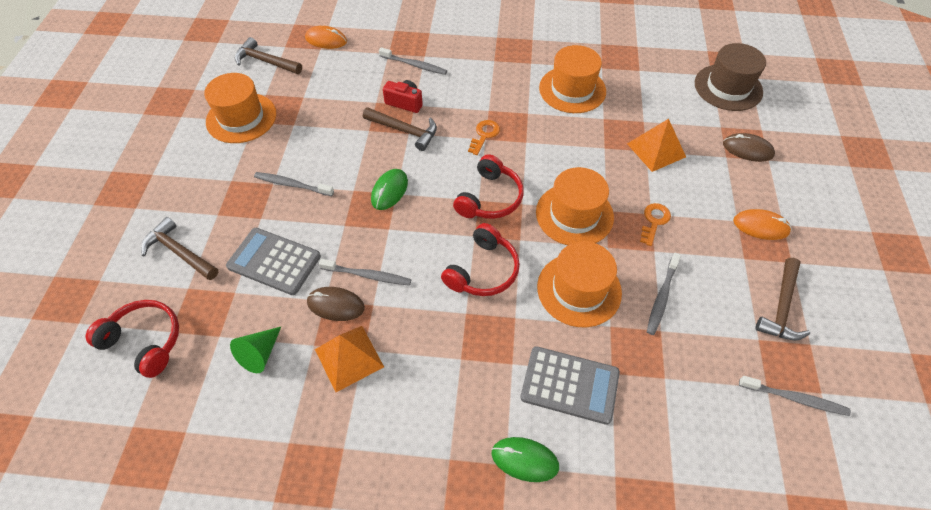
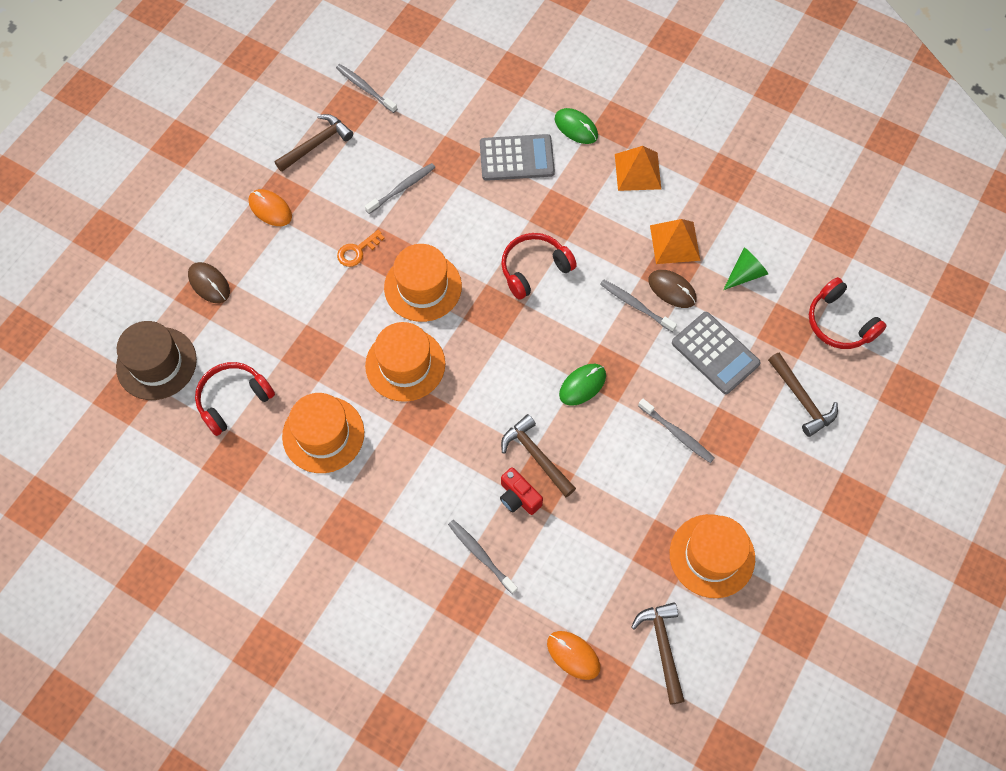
camera: 155 degrees left, 10 degrees up
brown hammer [235,37,302,74] -> brown hammer turned 150 degrees counterclockwise [631,602,685,705]
red headphones [453,154,524,219] -> red headphones moved to [195,362,275,436]
orange key [468,120,500,155] -> none
grey calculator [520,346,620,425] -> grey calculator turned 135 degrees clockwise [480,134,555,181]
orange hat [537,241,622,327] -> orange hat moved to [365,322,445,402]
orange pyramid [627,119,686,172] -> orange pyramid moved to [615,146,661,191]

